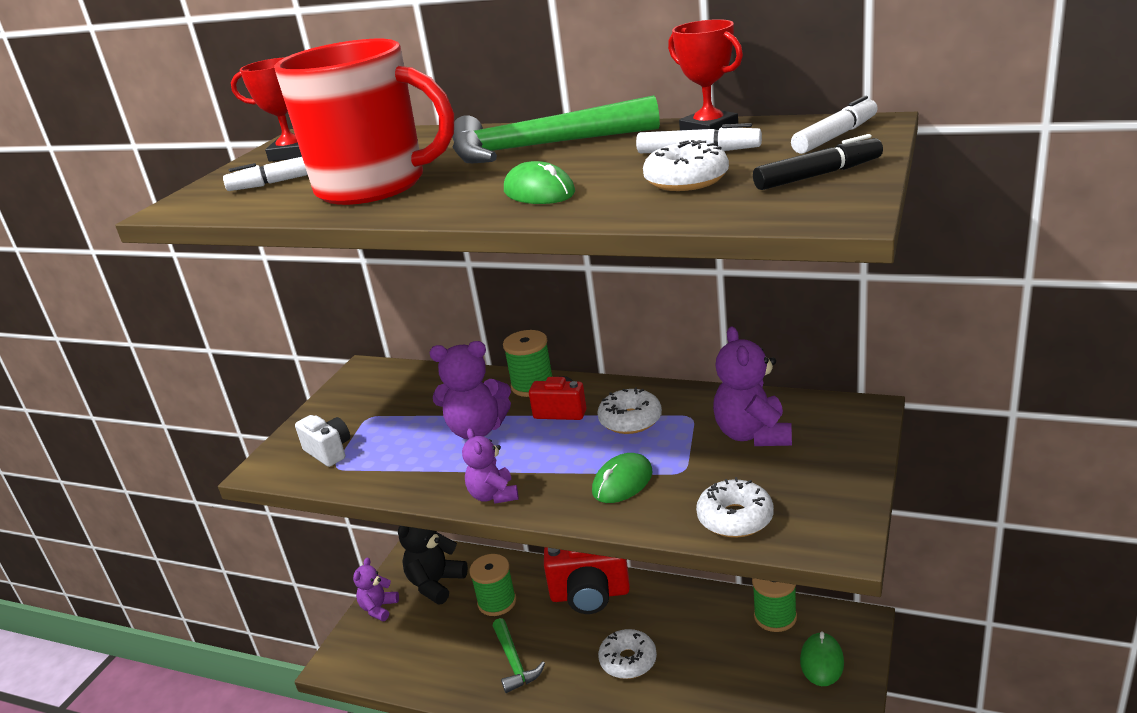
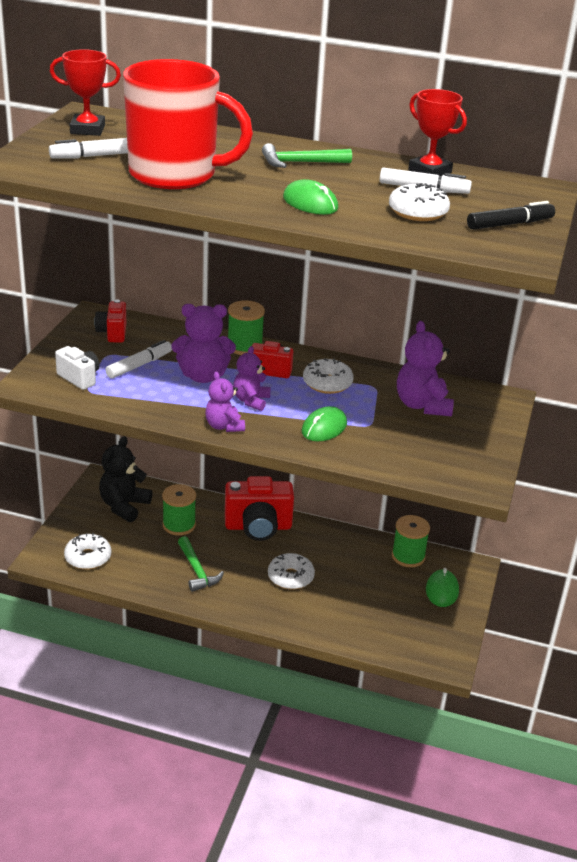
camera: 10 degrees left, 5 degrees up
purple teddy bear [353,558,399,621] -> purple teddy bear moved to [233,346,270,411]
green hammer [452,95,660,163] -> green hammer [262,143,352,168], size x0.55
white donut [696,477,774,538] -> white donut moved to [64,533,111,569]
white marker [791,96,878,154] -> white marker moved to [105,340,172,379]
none -> red camera [94,299,126,342]

